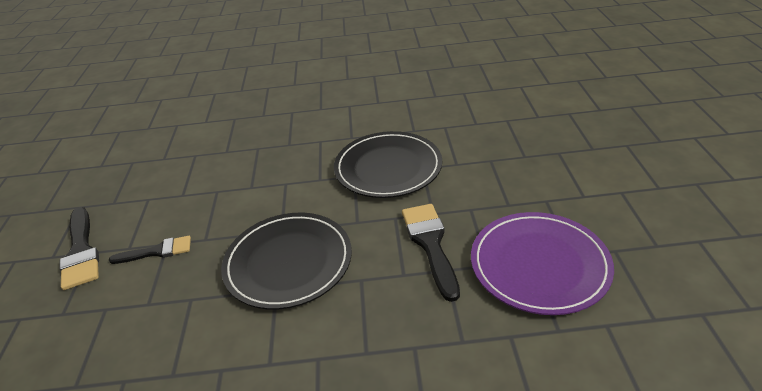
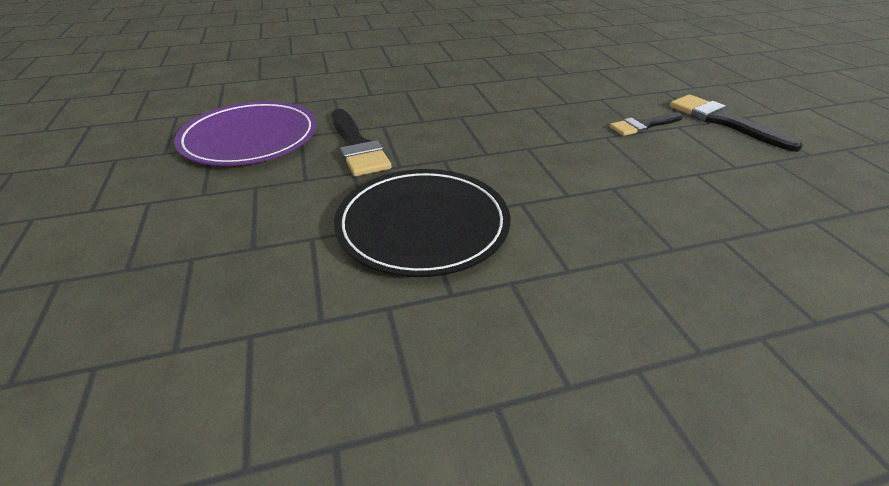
camera: 165 degrees right, 0 degrees up
black plate [221,213,352,310] -> none

